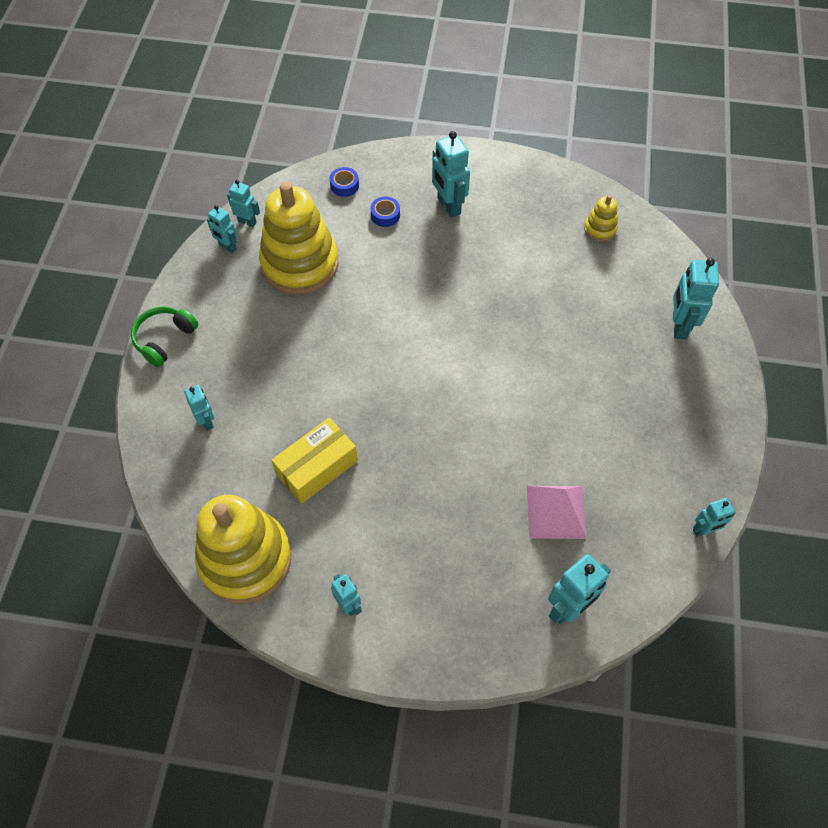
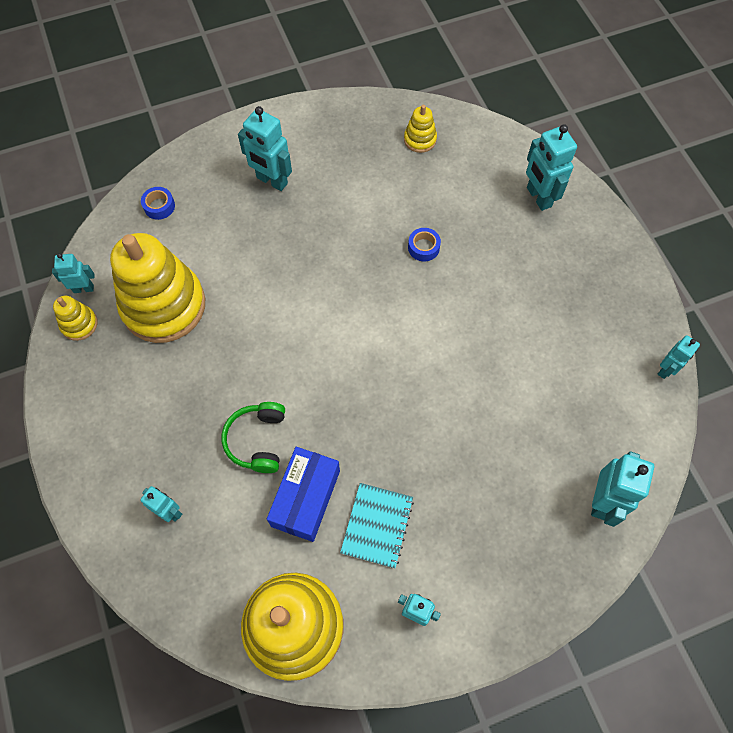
camera: 30 degrees left, 5 degrees up
green headphones [131,307,199,367] -> green headphones moved to [222,402,285,473]
turquoise robot [207,205,237,253] -> yellow stacking toy [53,296,98,341]
yellow box [271,418,358,504] -> blue box [267,447,340,542]
blue tape [370,197,400,227] -> blue tape moved to [408,228,441,261]
pink pyramid [527,486,587,539] -> none
none -> turquoise notebook [340,483,414,568]

